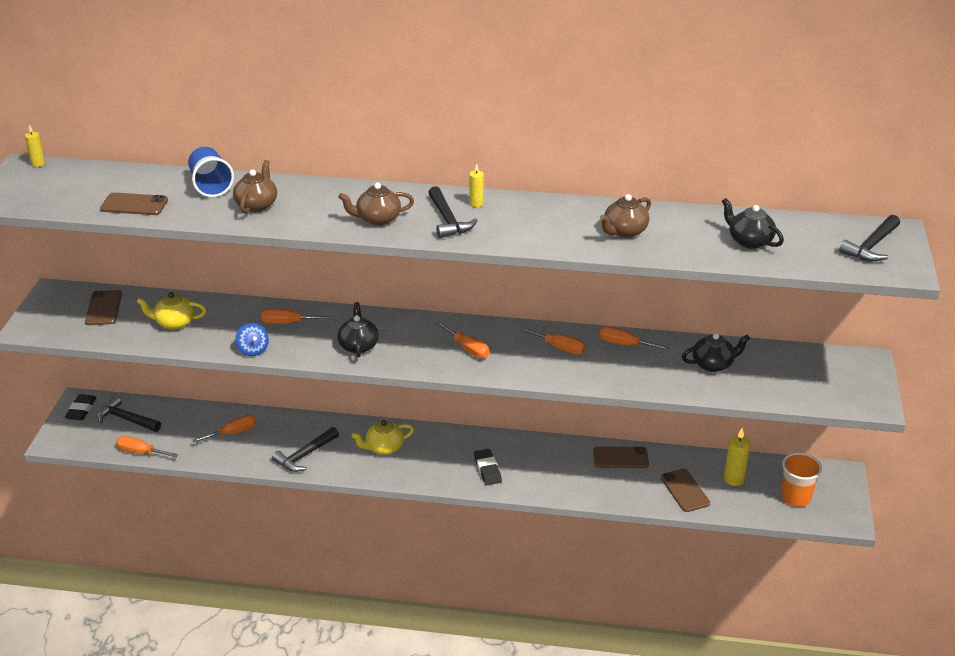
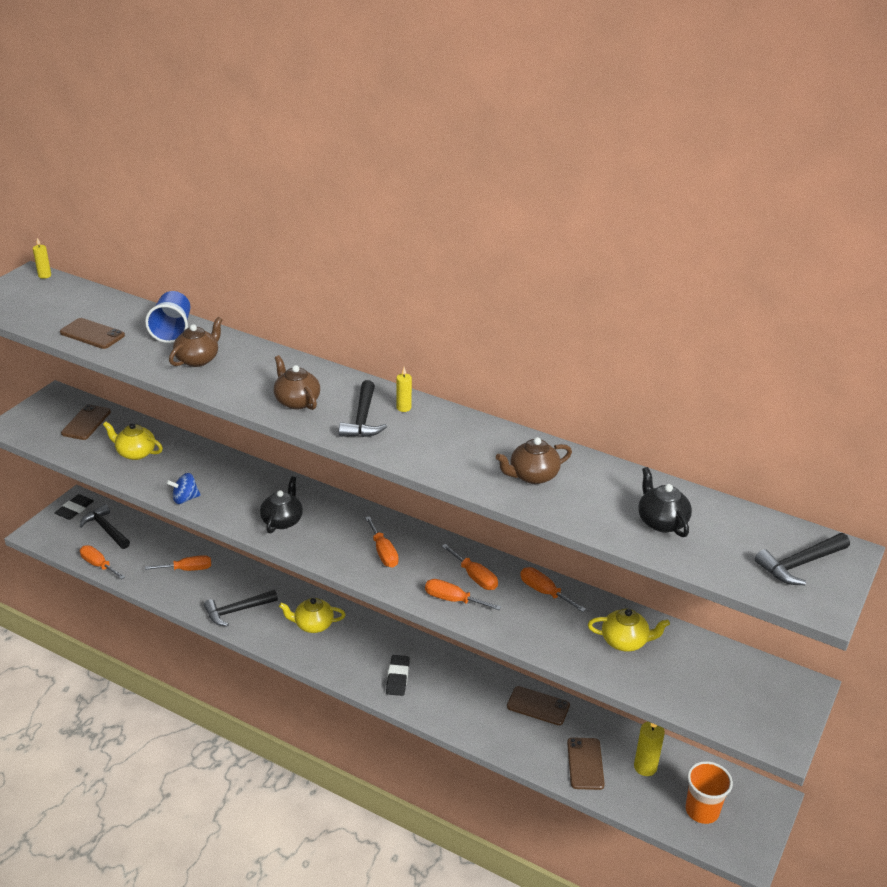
camera: 20 degrees right, 0 degrees up
blue spinning top [235,323,269,356] -> blue spinning top turned 75 degrees clockwise [166,473,201,504]
orange screwdriver [261,309,332,324] -> orange screwdriver moved to [425,579,501,610]
brown teapot [338,183,414,226] -> brown teapot turned 45 degrees clockwise [273,355,320,410]
black teapot [682,333,750,372] -> yellow teapot [588,609,670,652]

